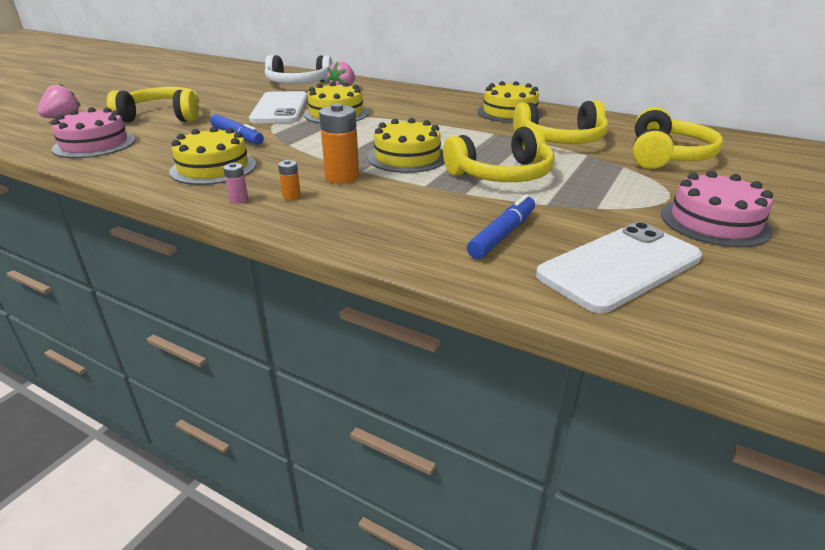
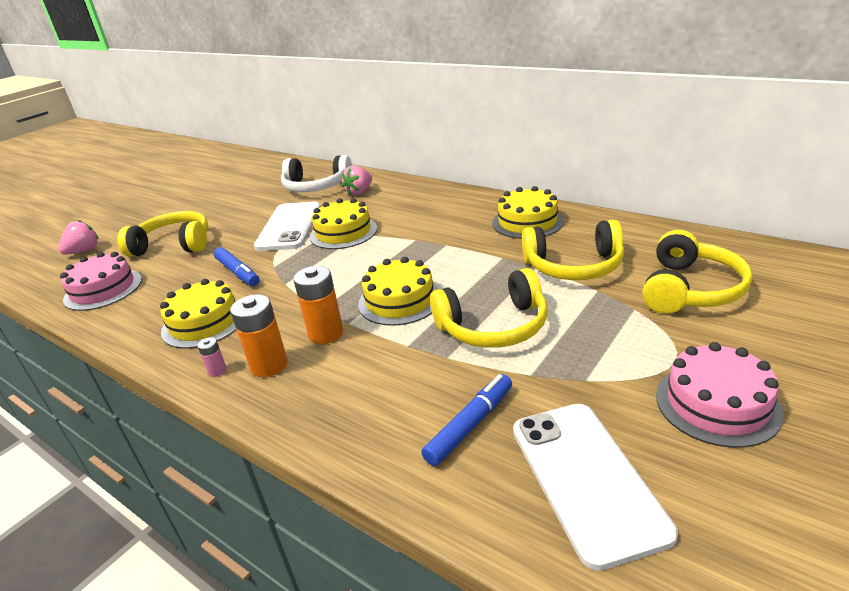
camera: 10 degrees right, 0 degrees up
orange battery [278,160,301,200] -> orange battery [230,294,288,377], size x2.04
white phone [536,222,702,313] -> white phone turned 75 degrees counterclockwise [513,404,678,571]

